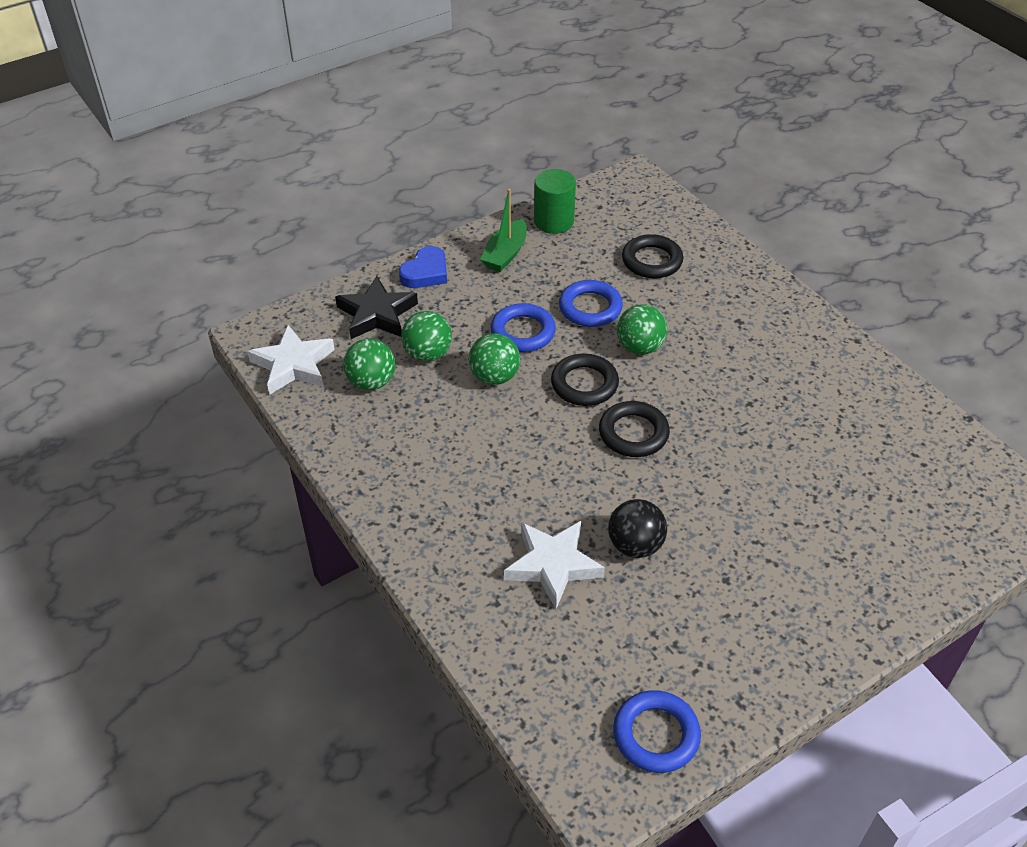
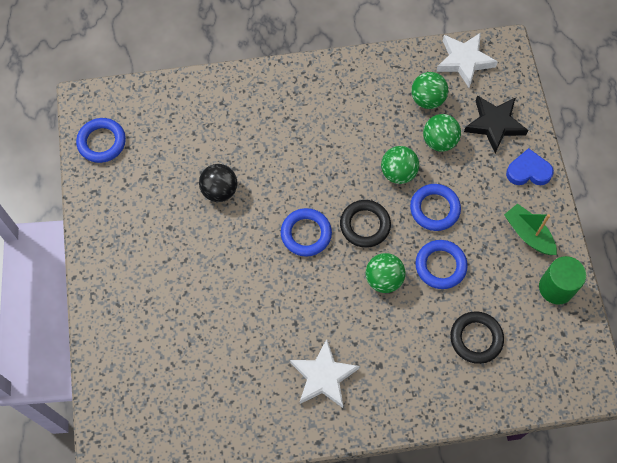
camera: 115 degrees right, 20 degrees up
blue heart [399,246,447,288] -> blue heart turned 120 degrees clockwise [506,148,554,185]
white star [504,521,605,609] -> white star moved to [290,339,360,408]
black ring [599,401,670,457] -> blue ring [281,208,332,257]

